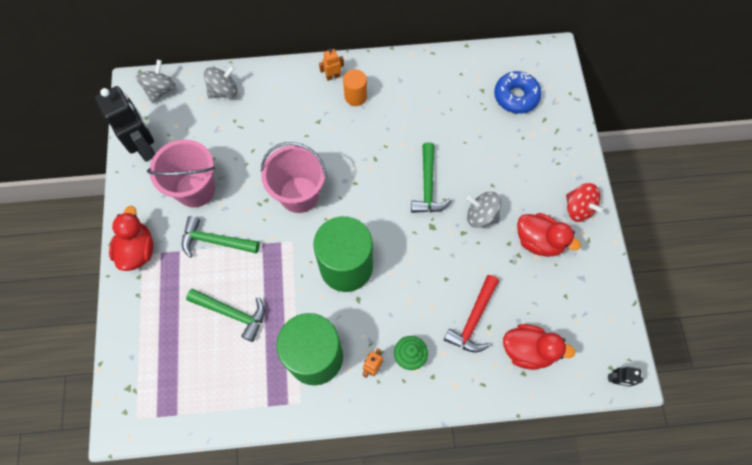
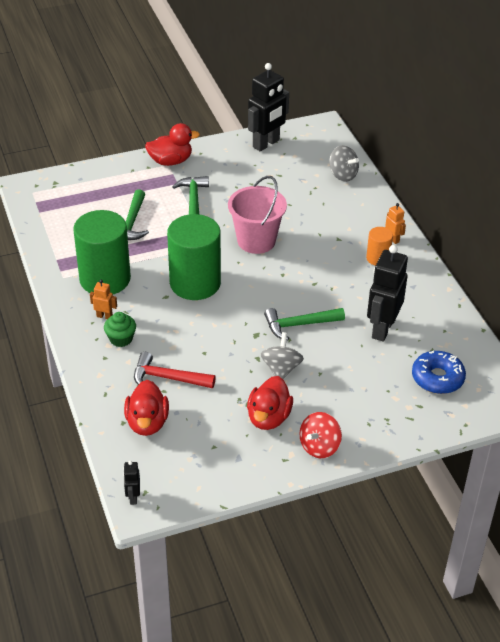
camera: 75 degrees right, 25 degrees down
grey spinning top [136,60,176,104] -> none
pink bucket [147,139,215,208] -> none
none -> black robot [367,245,408,342]

